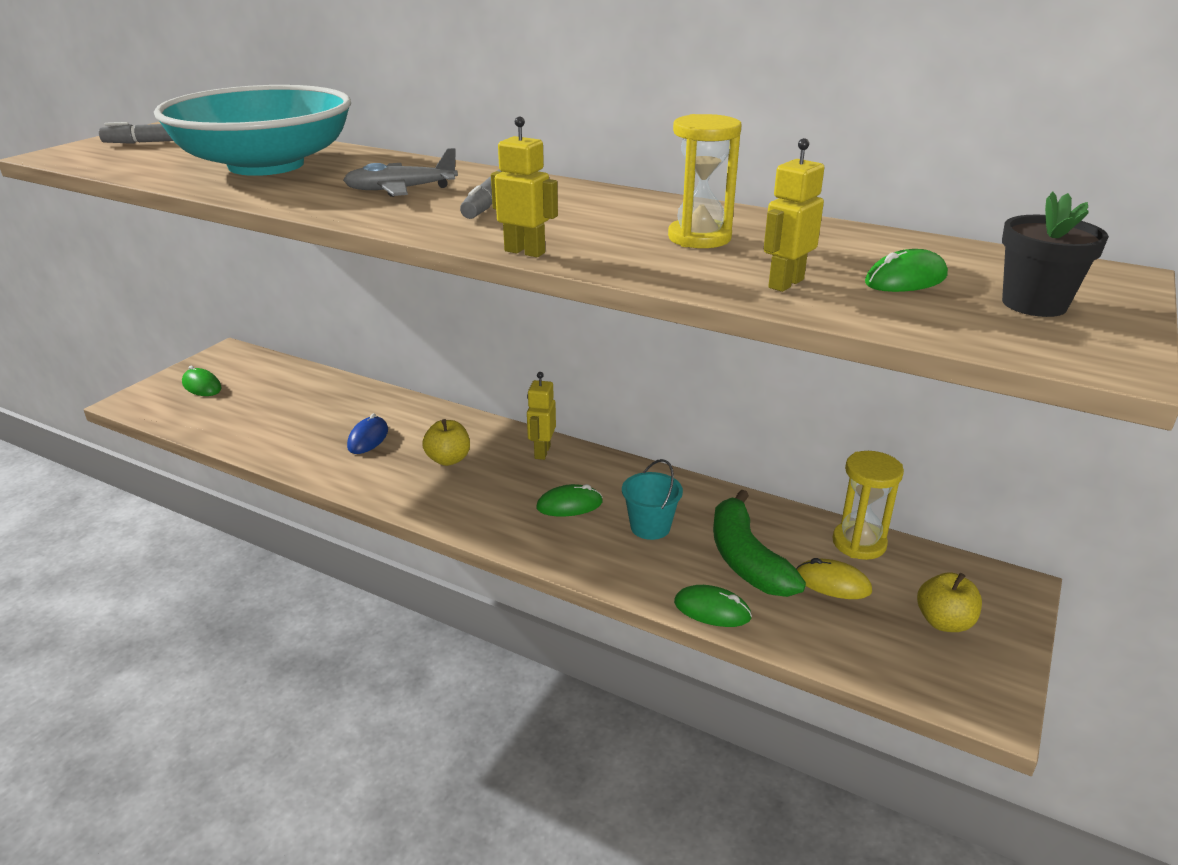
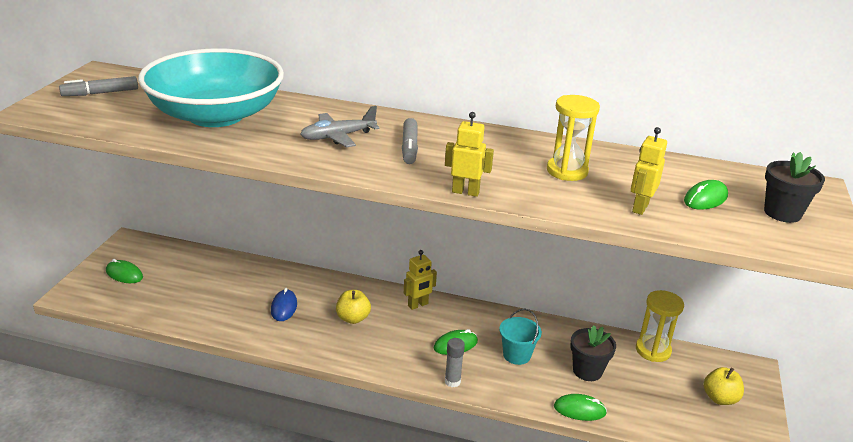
camera: 15 degrees left, 0 degrees up
yellow robot [527,372,556,460] -> yellow robot turned 120 degrees counterclockwise [404,250,437,310]
green banana [713,490,806,597] -> black flower pot [570,325,616,381]
yellow mouse [796,558,872,599] -> none
none -> grey glue stick [445,338,465,387]

